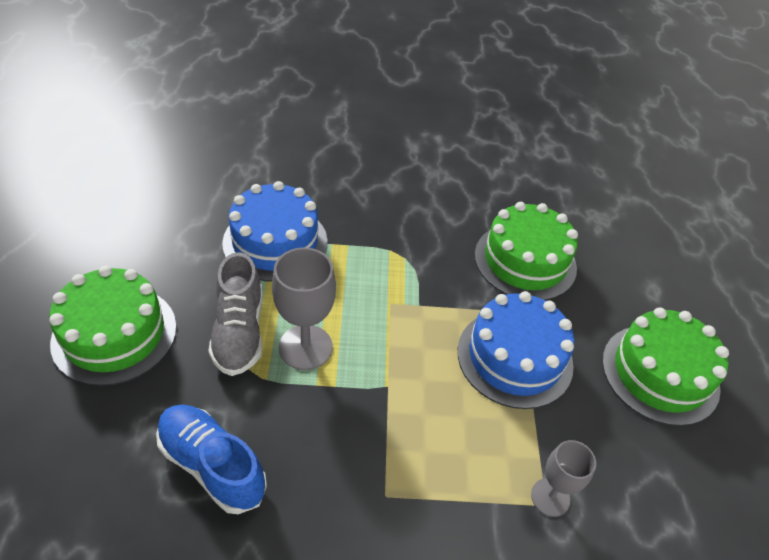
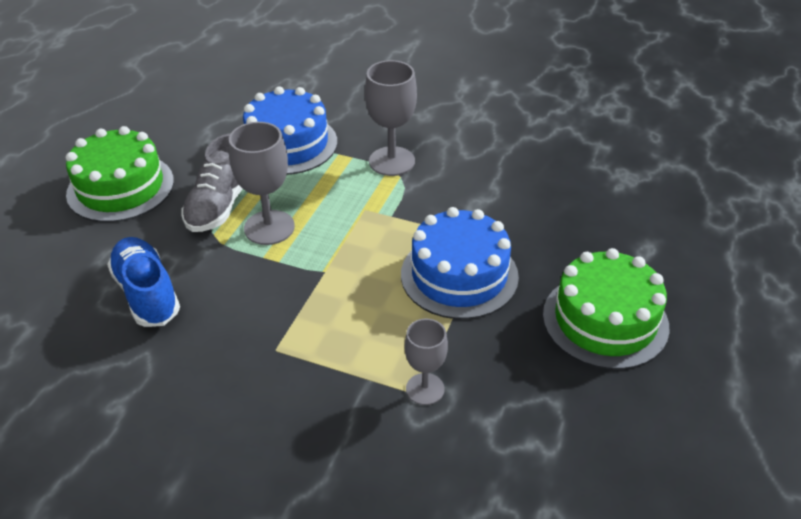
camera: 25 degrees right, 5 degrees down
green cake [475,202,578,301] -> none
none -> grey goblet [365,60,417,176]

